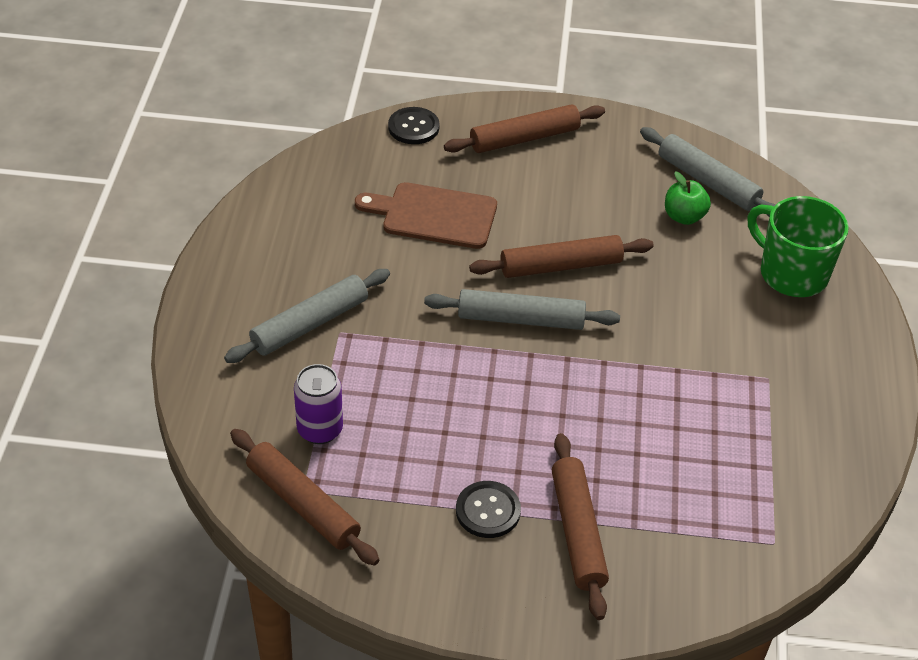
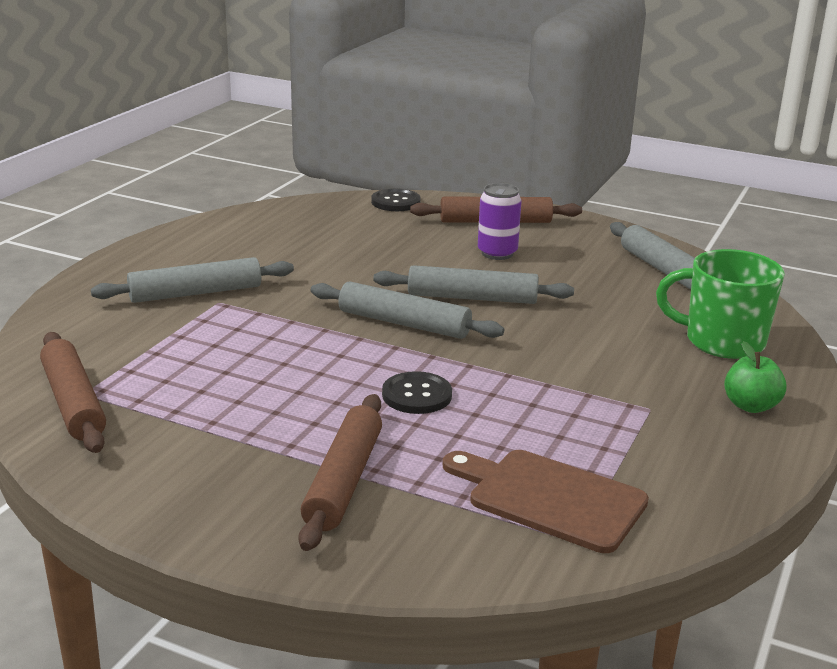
camera: 20 degrees right, 20 degrees down
purple can [294,364,343,444] -> purple can moved to [478,183,522,260]
brown cutting board [355,182,497,249] -> brown cutting board moved to [443,450,649,553]
black button [456,481,521,538] -> black button moved to [382,371,452,414]
brown rolling pin [469,235,654,278] -> grey rolling pin [373,265,574,304]
green apple [665,172,711,225] -> green apple moved to [724,341,787,413]
green mug [748,196,849,297] -> green mug turned 45 degrees counterclockwise [656,249,785,359]

